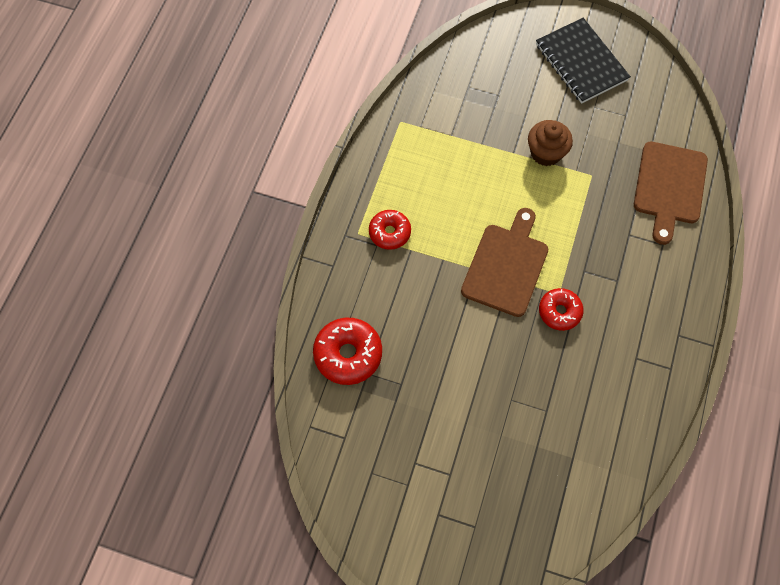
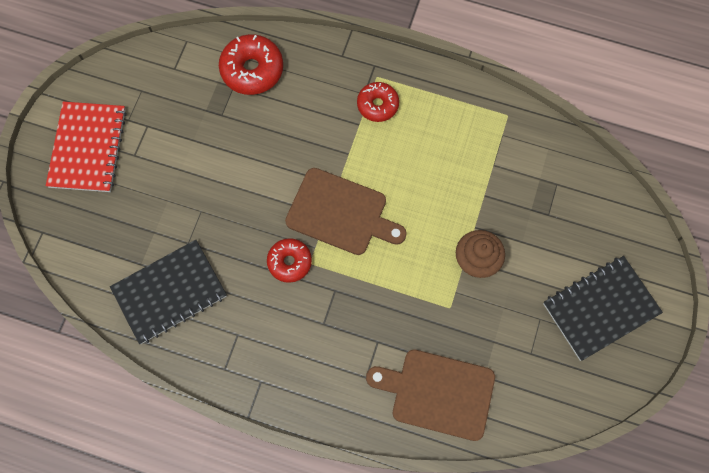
camera: 90 degrees right, 5 degrees up
none -> red notebook [46,102,127,192]
none -> black notebook [110,240,227,344]

